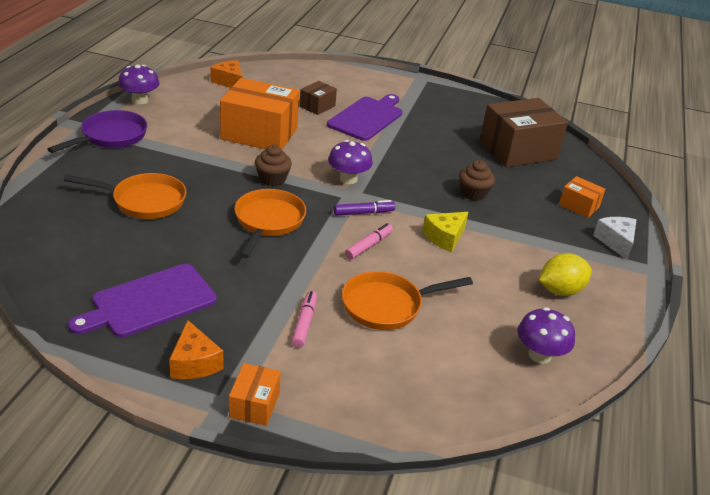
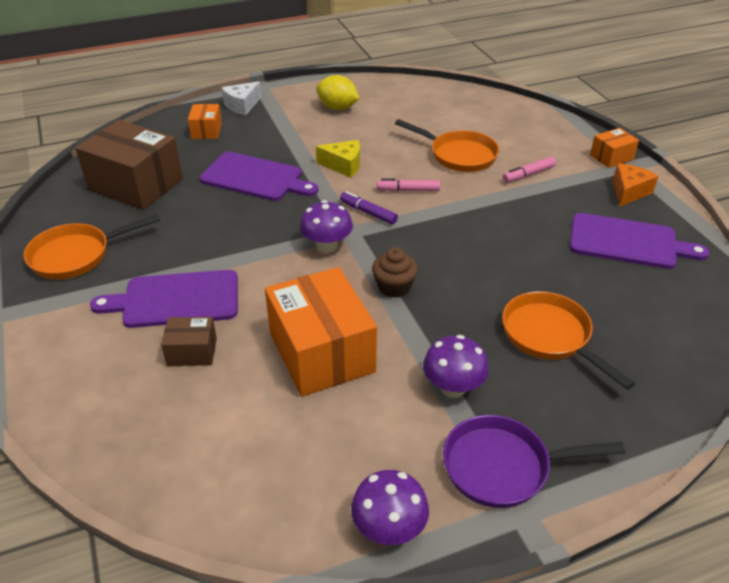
camera: 125 degrees left, 5 degrees up
orange cheese [210,60,242,88] -> none
orange pan [234,189,306,258] -> orange pan moved to [24,214,160,279]
brown cupcake [459,160,495,201] -> purple cutting board [200,152,318,201]
purple mushroom [517,307,575,364] -> purple mushroom moved to [423,335,489,398]

